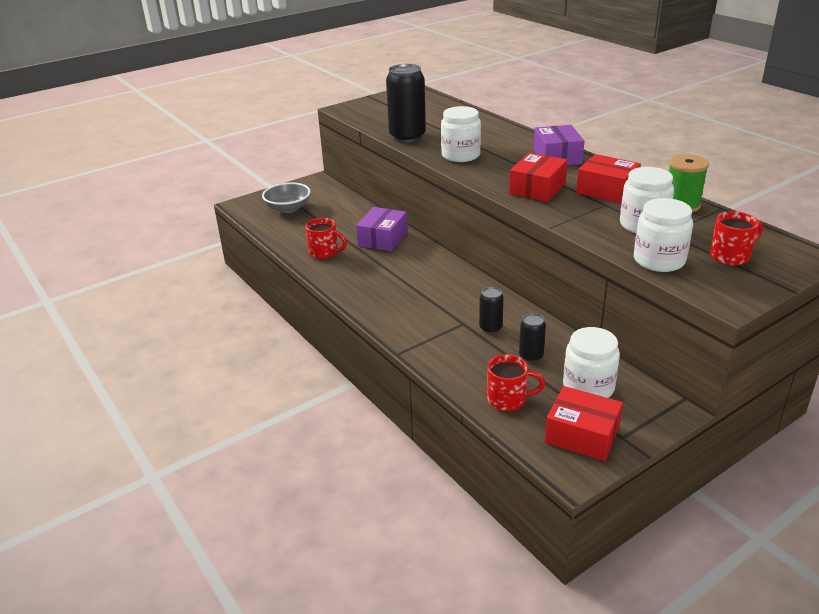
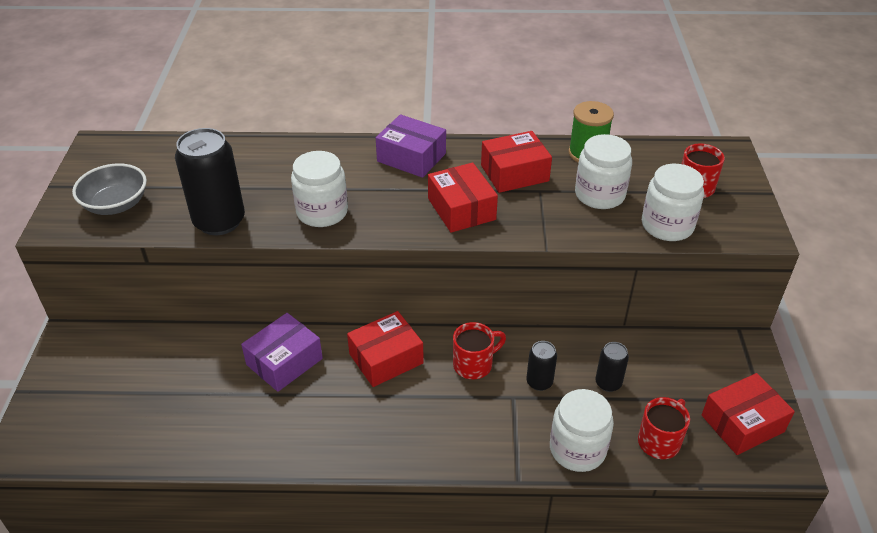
camera: 55 degrees left, 10 degrees up
grey bowl [262,182,311,213] -> grey bowl moved to [72,163,147,215]
red mug [305,218,347,259] -> red mug moved to [453,322,506,379]
purple box [356,207,407,251] -> purple box turned 75 degrees clockwise [241,313,323,392]
white jar [563,327,620,398] -> white jar moved to [550,389,614,472]
none -> red box [347,311,424,387]

